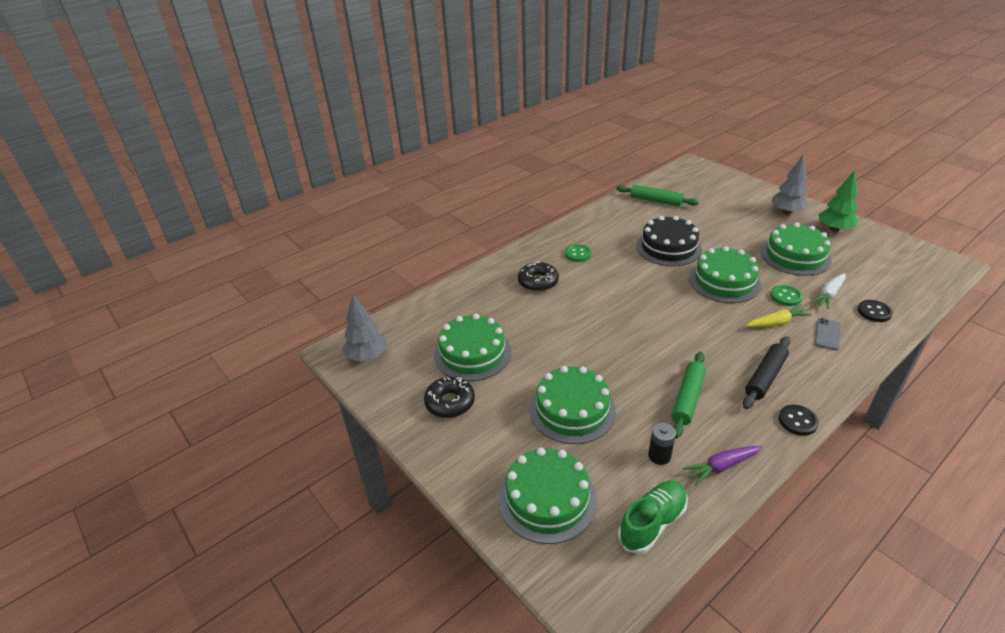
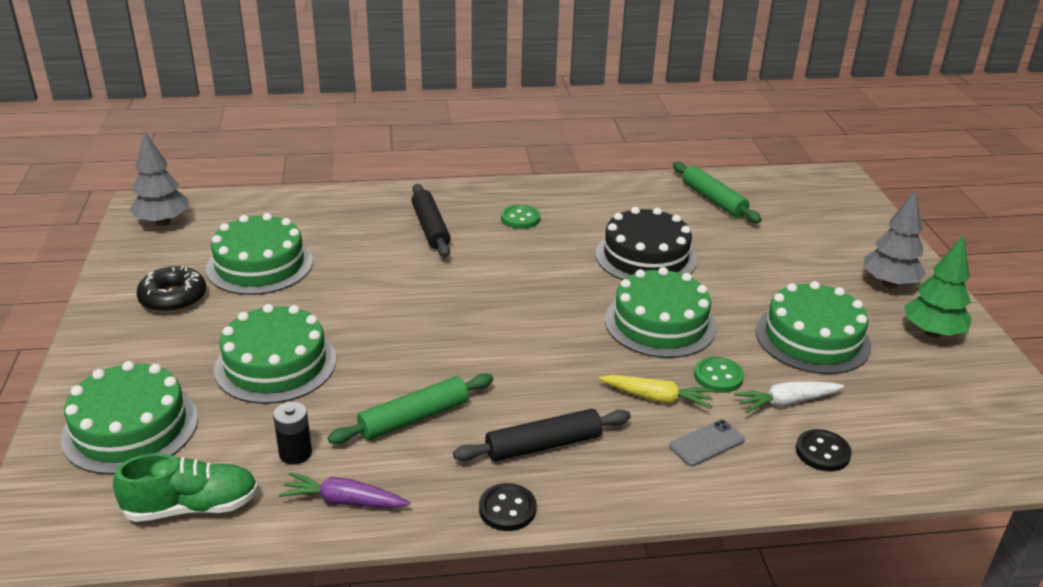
camera: 30 degrees right, 5 degrees down
black donut [518,261,559,292] -> black rolling pin [411,184,451,257]

